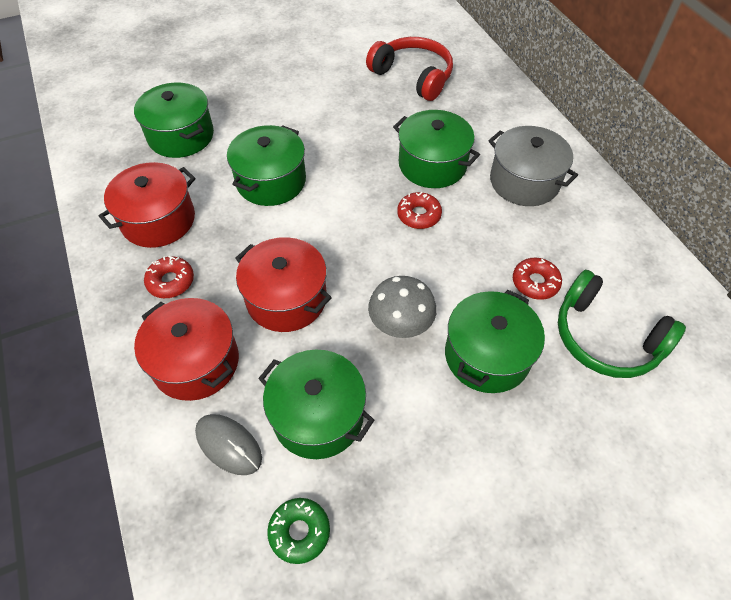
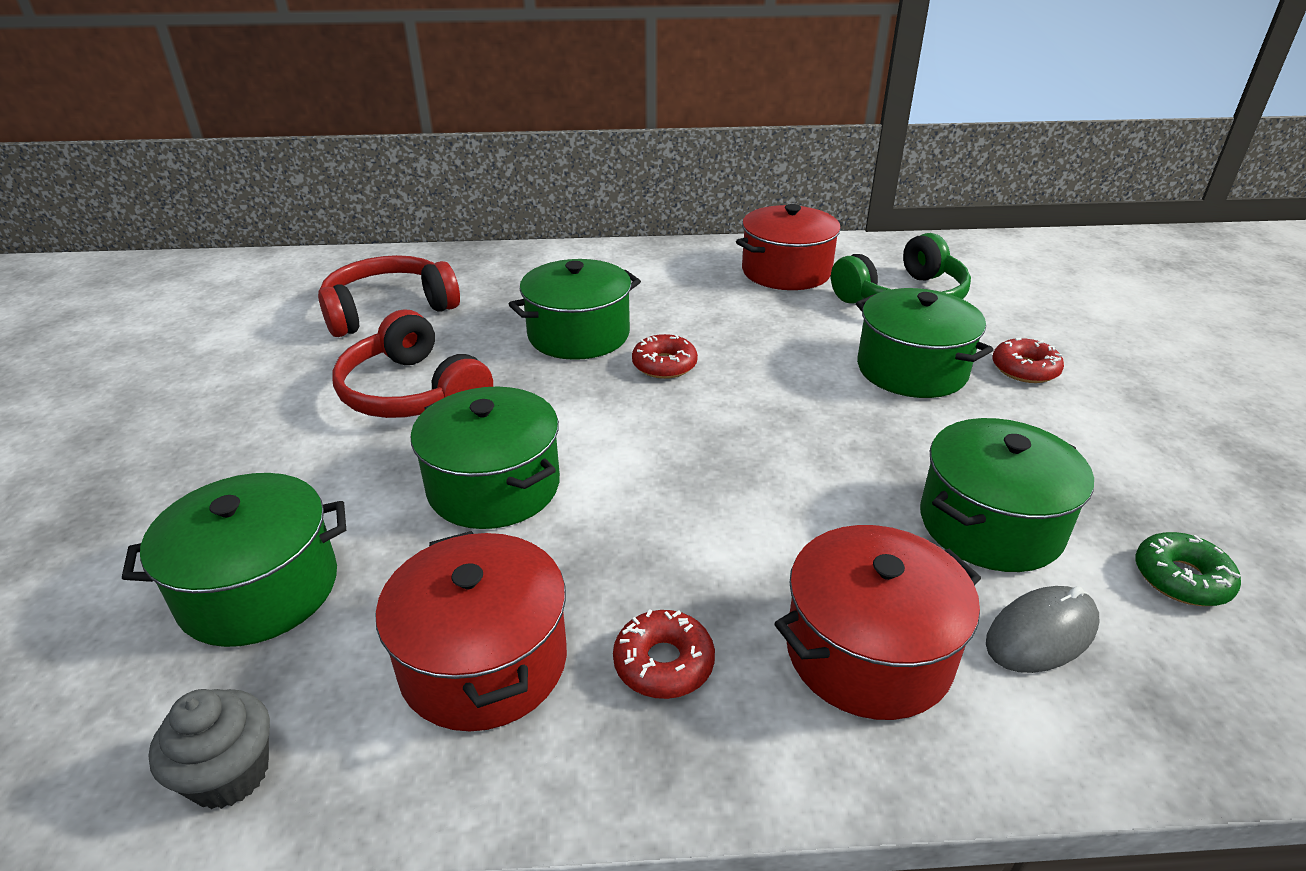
camera: 70 degrees left, 20 degrees down
red pot [235,237,332,332] -> red pot moved to [736,204,843,290]
grey mushroom [368,276,437,338] -> none
grey pot [488,126,578,206] -> none
red donut [513,258,562,300] -> red donut moved to [993,338,1064,383]
none -> grey cupcake [148,689,270,809]
none -> red headphones [332,310,493,418]

